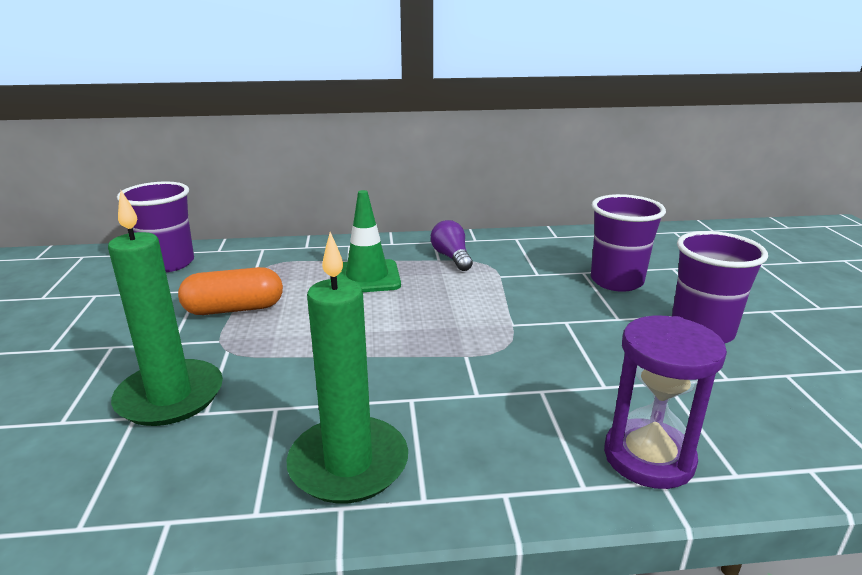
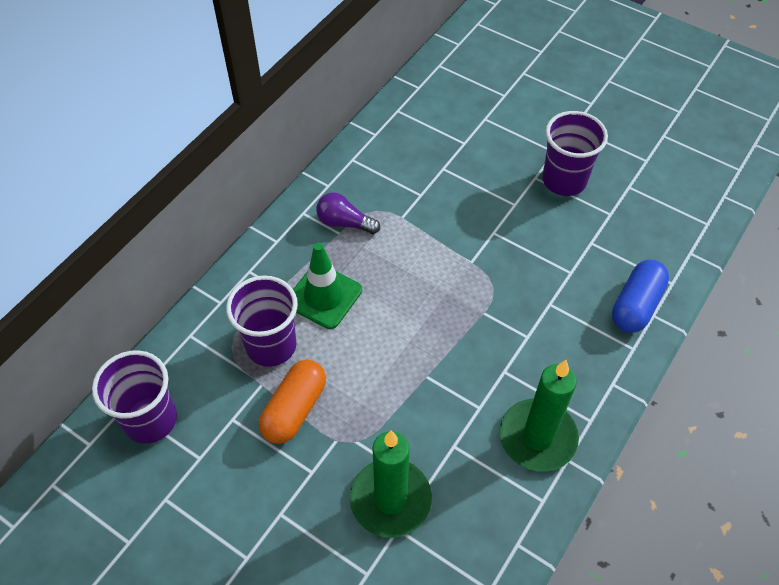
camera: 50 degrees left, 30 degrees up
purple cup [591,194,666,292] -> purple cup moved to [226,276,298,367]
purple hourglass [604,315,727,489] -> blue capsule [612,260,669,333]

